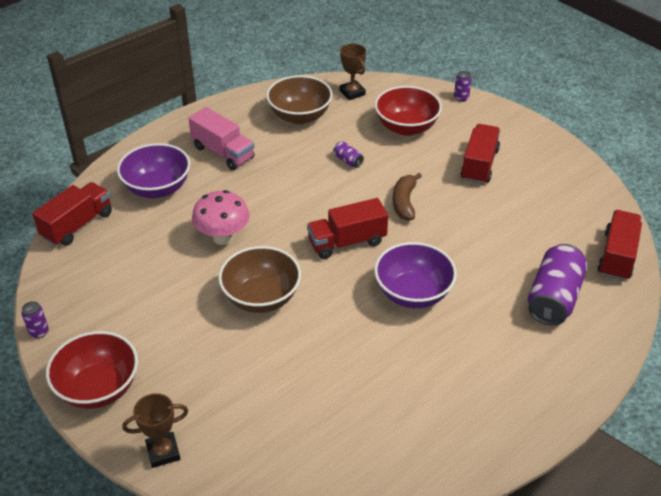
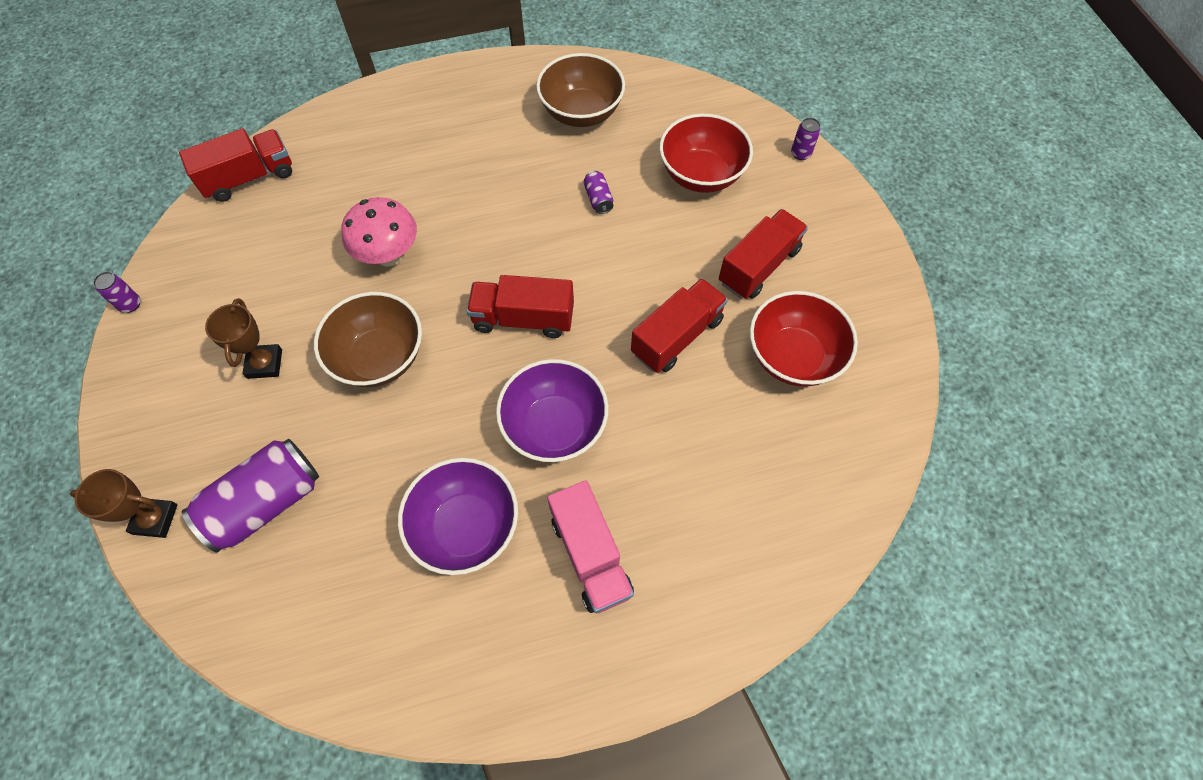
camera: 25 degrees right, 20 degrees up
red bowl [46,331,138,409] -> red bowl moved to [750,291,858,387]
purple bowl [117,143,190,198] -> purple bowl moved to [398,458,518,575]
pink truck [188,107,255,170] -> pink truck moved to [547,480,634,613]
brown trophy [339,44,366,100] -> brown trophy moved to [205,298,282,379]
brown banana [393,173,422,221] -> none
purple can [528,244,588,326] -> purple can moved to [182,439,319,553]
red truck [598,210,642,281] -> red truck moved to [631,278,728,373]

